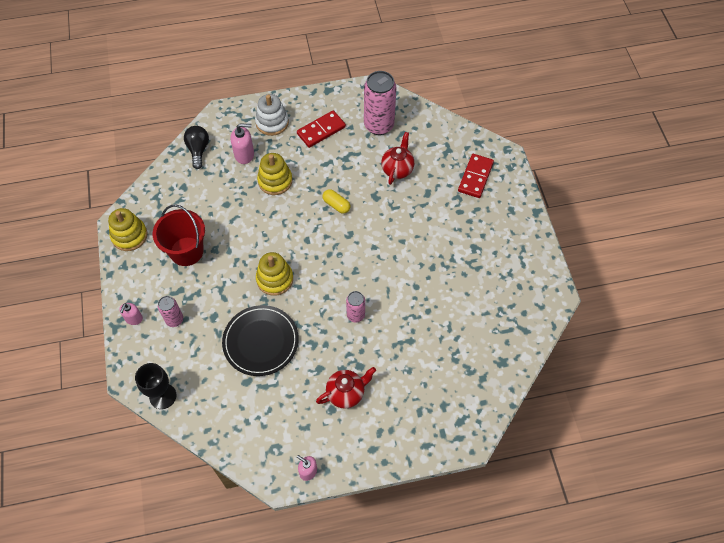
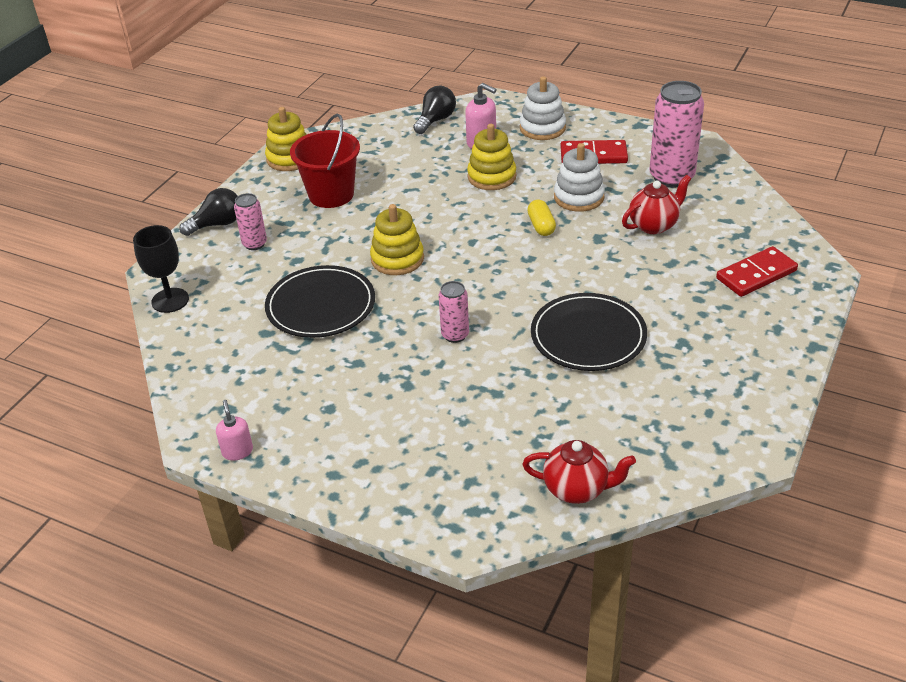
camera: 40 degrees right, 20 degrees down
pink soap dispenser [119,303,143,325] -> black light bulb [179,188,238,236]
red teapot [316,367,376,409] -> red teapot moved to [522,440,636,504]
none -> black plate [531,293,647,371]
none -> white stacking toy [554,143,605,212]

